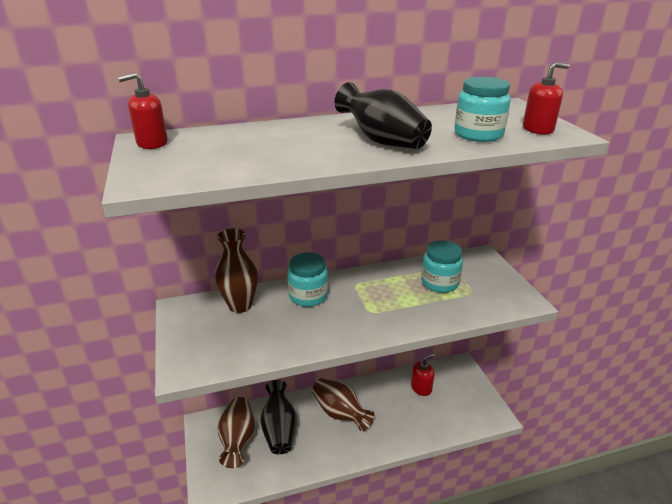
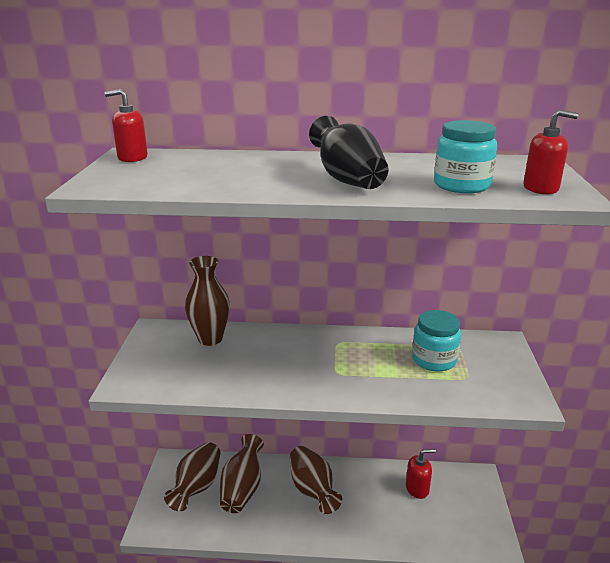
camera: 20 degrees right, 5 degrees down
black vase [260,380,297,454] -> brown vase [220,434,264,513]
turquoise jar [287,252,328,307] -> none

